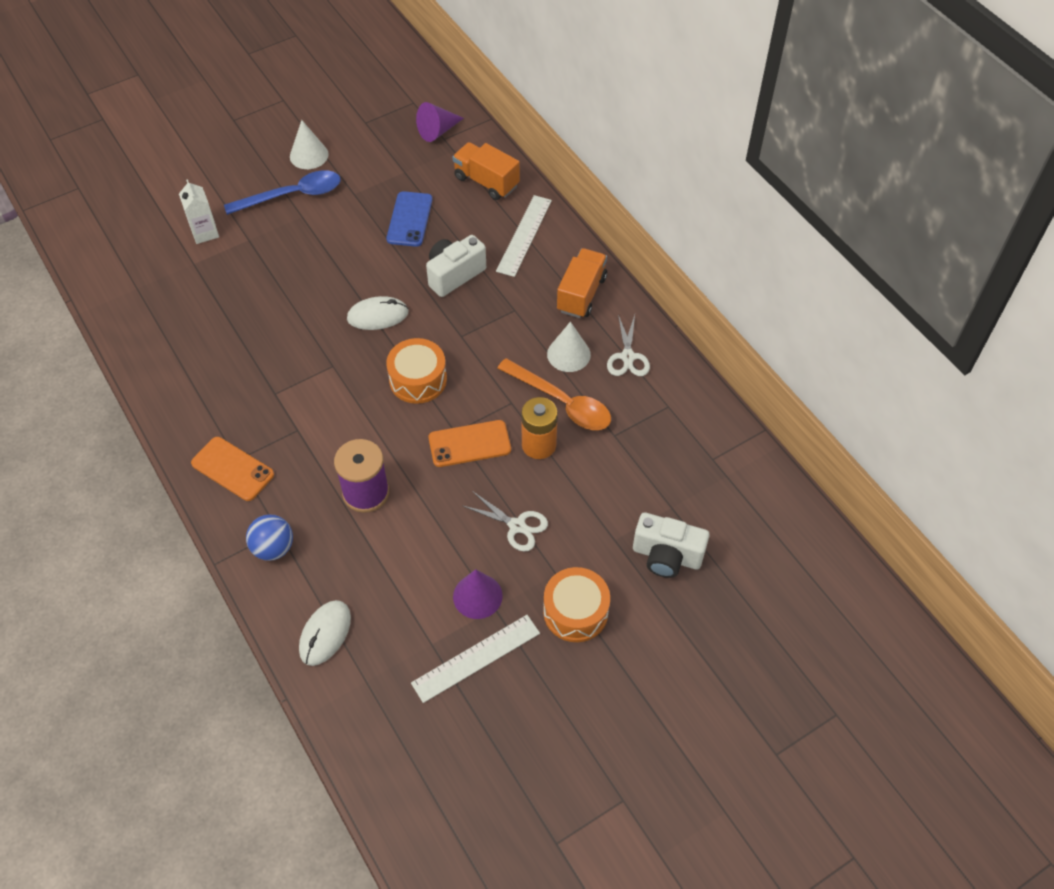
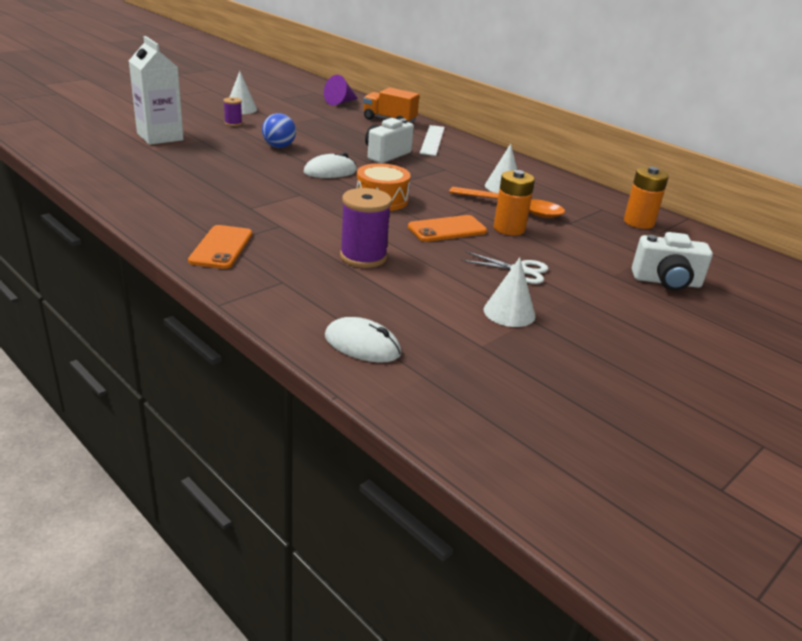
camera: 15 degrees left, 25 degrees down
white carton [179,179,219,244] -> white carton [129,36,184,145], size x1.69
orange phone [191,437,274,501] -> orange phone turned 75 degrees clockwise [188,225,252,269]
blue spoon [224,170,341,215] -> purple spool [223,97,242,126]
blue ball [246,514,293,561] -> blue ball moved to [262,113,296,148]
white mouse [299,600,351,666] -> white mouse turned 75 degrees counterclockwise [325,317,401,363]
blue phone [386,191,432,247] -> none
white ruler [411,615,540,703] -> none
purple cone [453,569,503,619] -> white cone [484,257,536,327]
orange drum [543,567,610,642] -> none
orange truck [557,248,607,318] -> none
white scissors [607,315,650,376] -> none
none -> orange battery [624,167,669,229]

